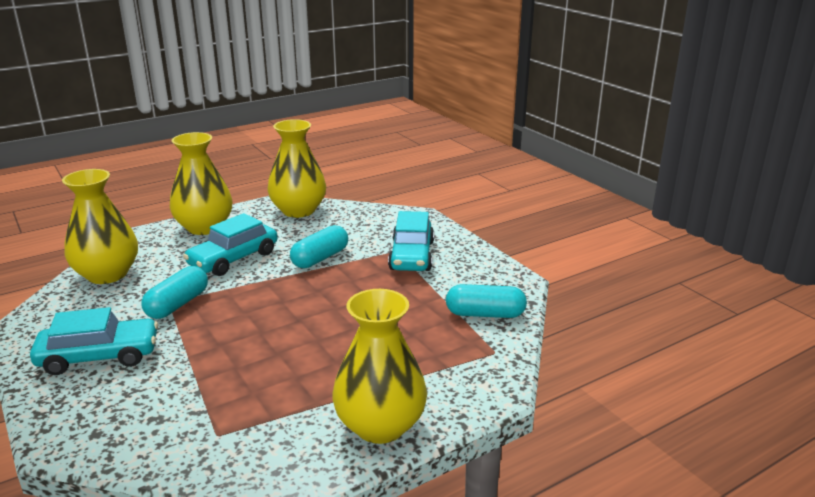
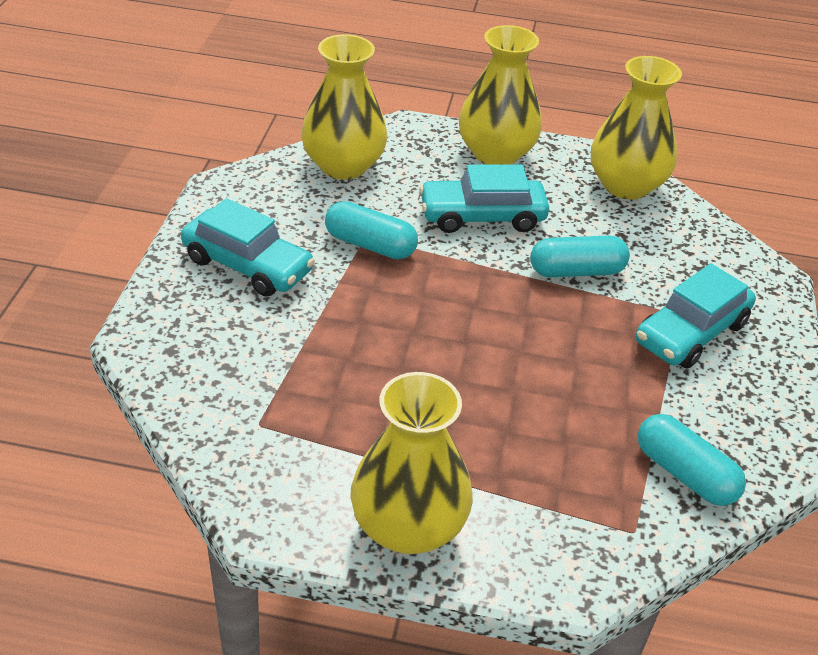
camera: 40 degrees right, 15 degrees up
turquoise capsule [141,266,208,319] -> turquoise capsule turned 45 degrees clockwise [325,201,418,259]

